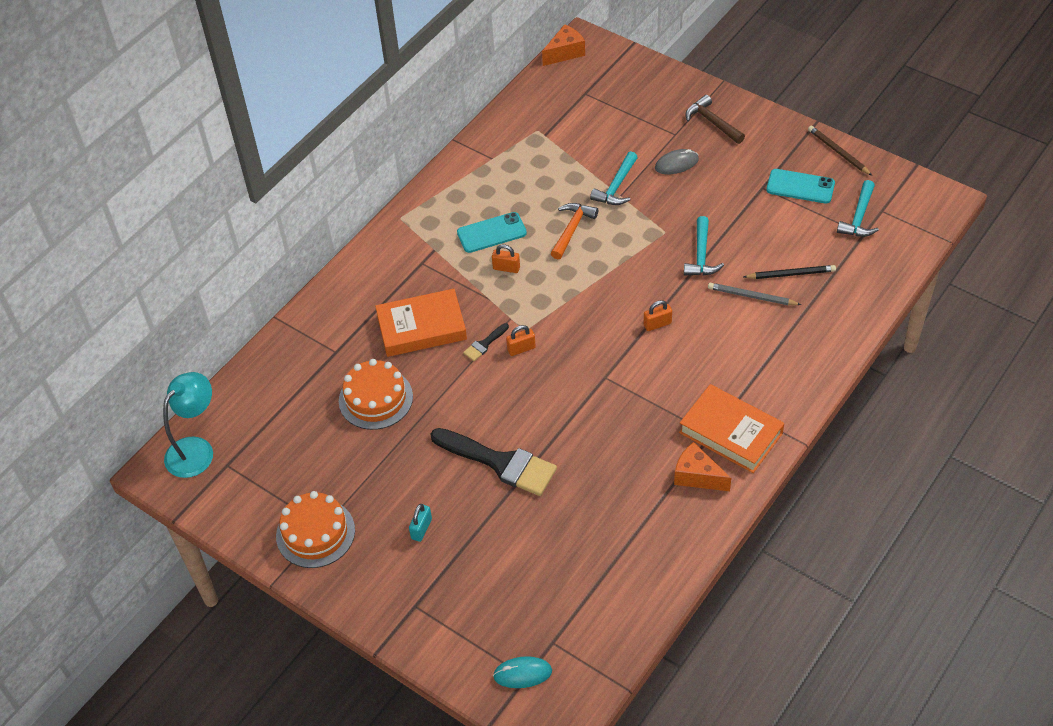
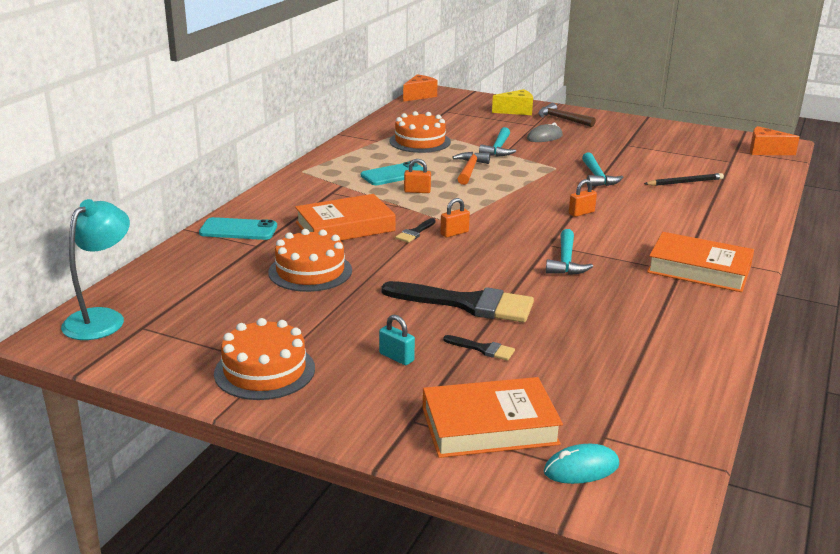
camera: 15 degrees left, 25 degrees down
turquoise padlock [409,504,432,542] -> turquoise padlock turned 60 degrees counterclockwise [379,315,415,365]
orange cheese [674,442,731,491] -> orange cheese moved to [750,126,800,155]
grey pencil [708,283,801,305] -> none
turquoise phone [766,169,835,204] -> turquoise phone moved to [199,217,277,240]
brown pencil [808,126,873,176] -> none
turquoise hammer [837,180,879,237] -> turquoise hammer moved to [546,229,593,275]
none -> orange cake [390,111,451,153]
none -> orange book [423,377,563,458]
none -> black brush [443,335,515,361]
none -> yellow cheese [492,89,533,115]

